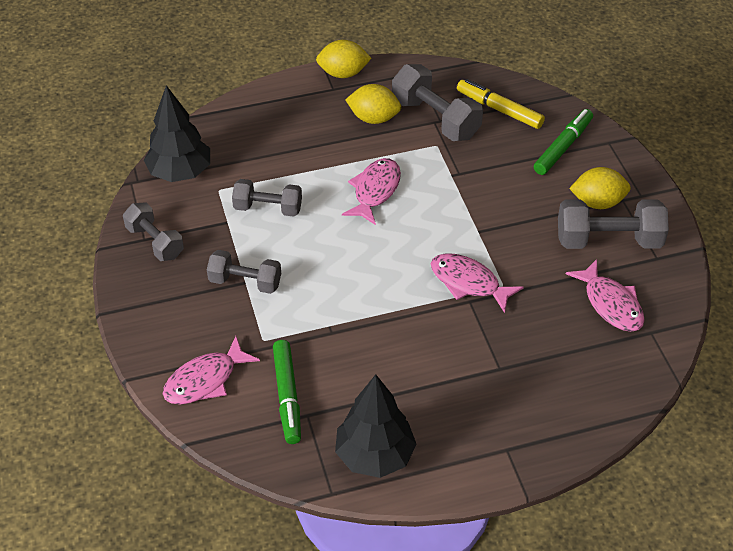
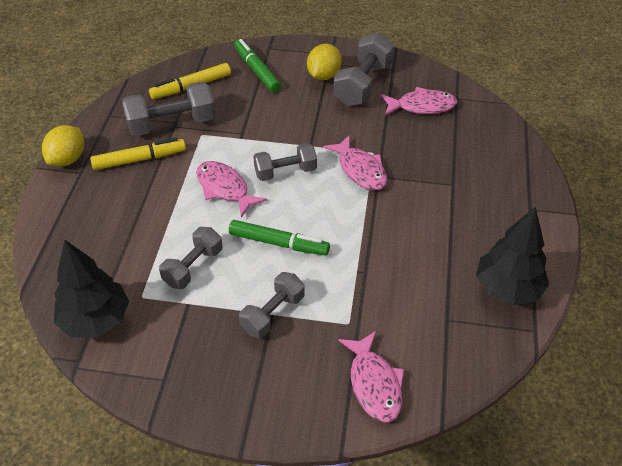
camera: 65 degrees left, 0 degrees up
grey dumbbell [123,202,184,261] -> grey dumbbell moved to [253,143,317,181]
green marker [273,340,301,444] -> green marker moved to [229,220,330,256]
yellow lemon [345,84,401,124] -> yellow marker [90,138,186,170]
pink fish [431,253,524,313] -> pink fish turned 90 degrees counterclockwise [323,135,387,190]

